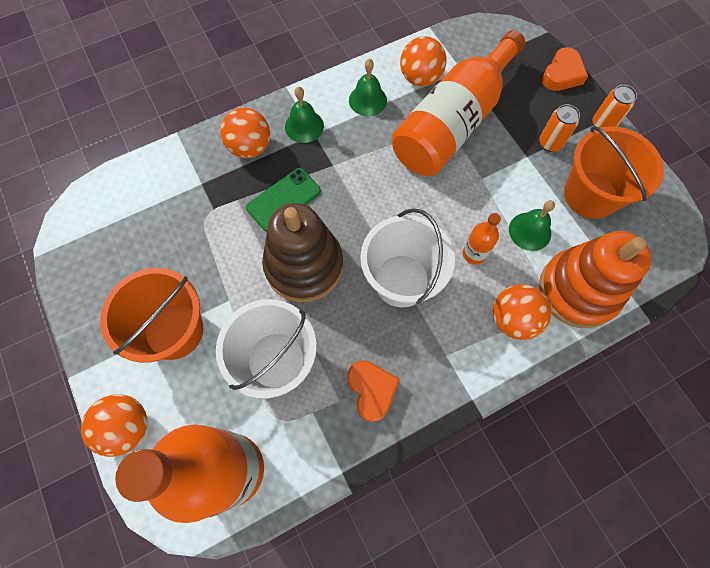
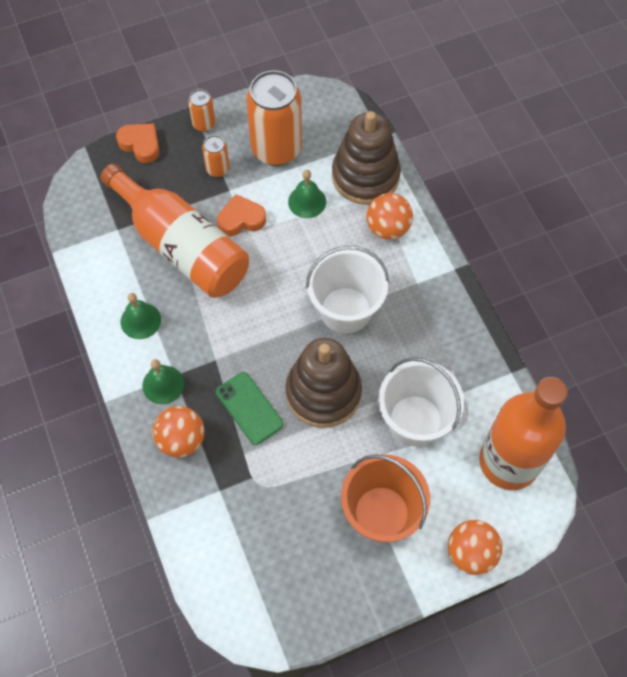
camera: 85 degrees left, 5 degrees down
orange heart [347,360,400,422] -> orange heart moved to [217,194,266,236]
orange ball [400,36,446,86] -> none
orange bottle [463,213,501,265] -> none
orange stacking toy [539,231,652,328] -> brown stacking toy [332,111,401,205]
orange bucket [564,126,664,219] -> orange can [246,70,302,166]

